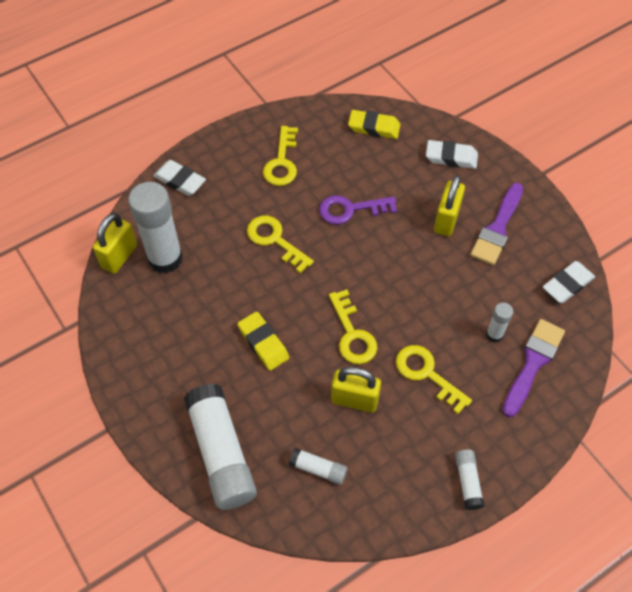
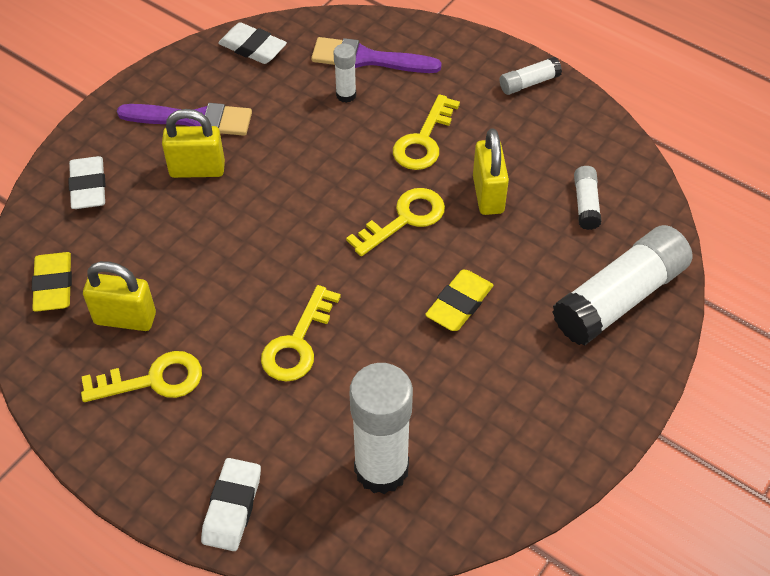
camera: 110 degrees left, 5 degrees down
yellow padlock [93,213,137,274] -> yellow padlock moved to [83,261,156,331]
purple key [319,195,397,225] -> none

